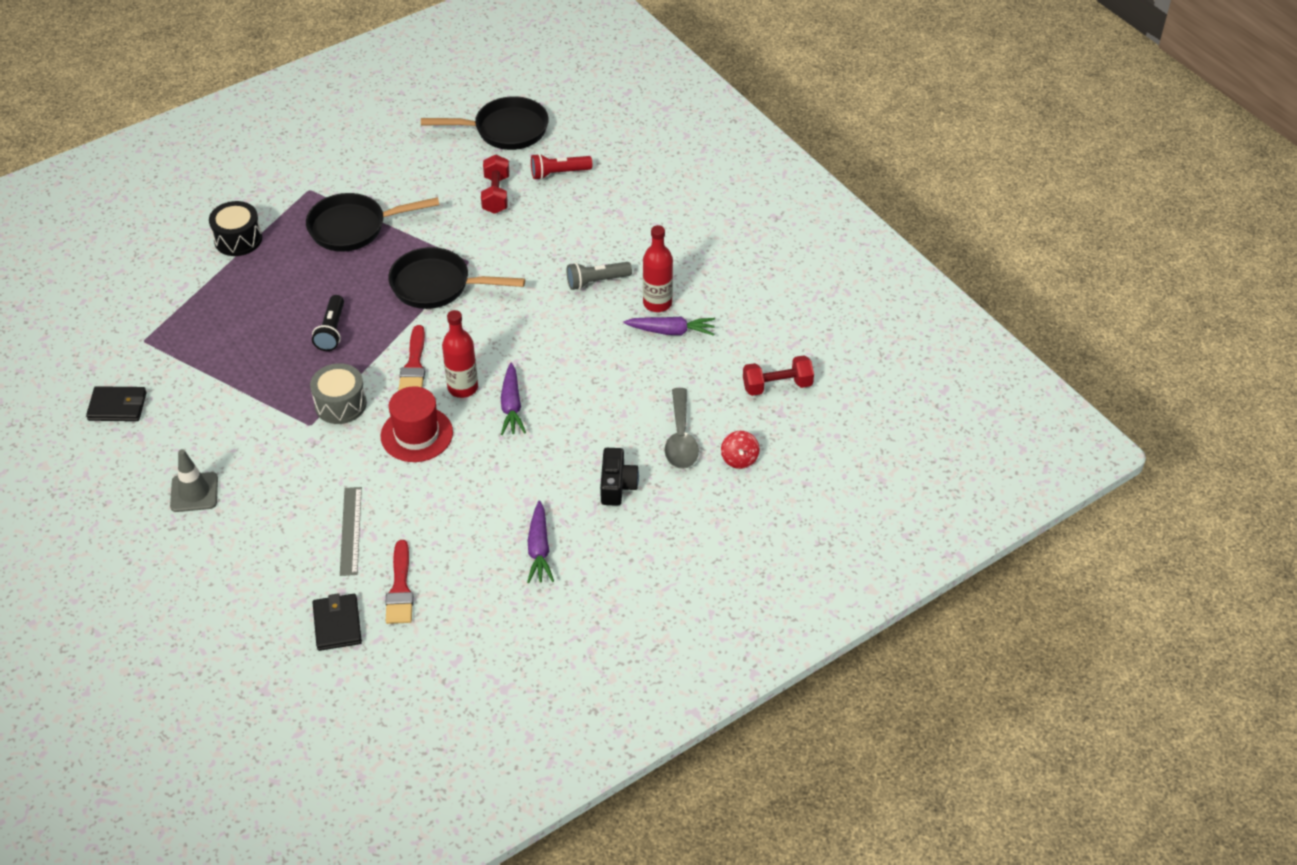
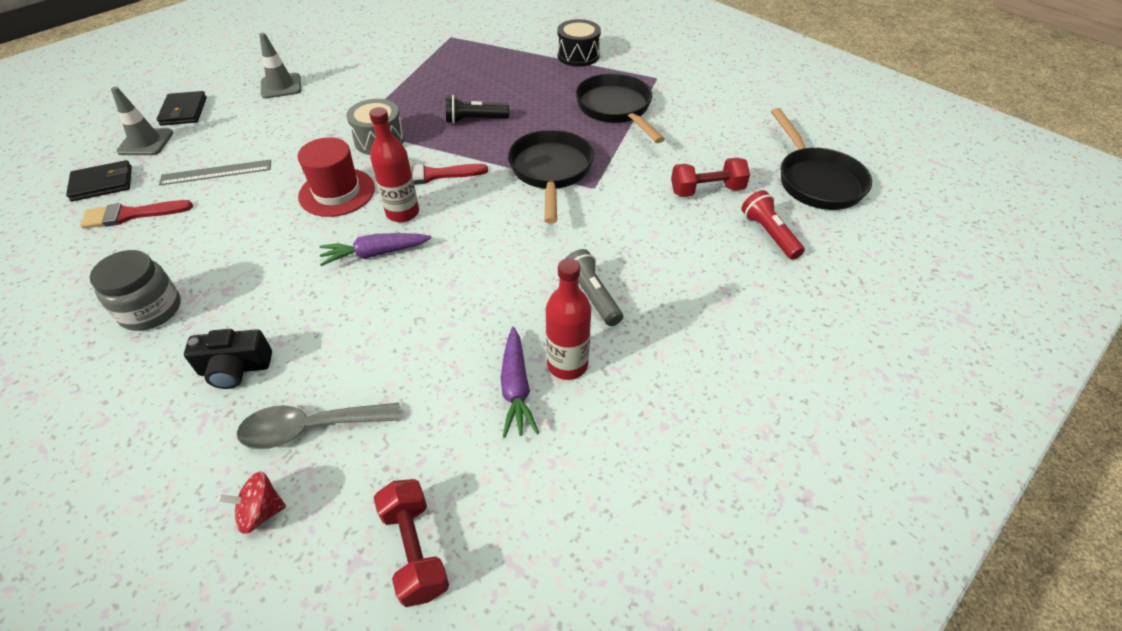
camera: 80 degrees right, 0 degrees up
black wallet [86,386,147,421] -> black wallet moved to [157,91,207,126]
purple carrot [527,500,554,583] -> grey jar [90,250,181,331]
none -> grey traffic cone [111,87,173,155]

